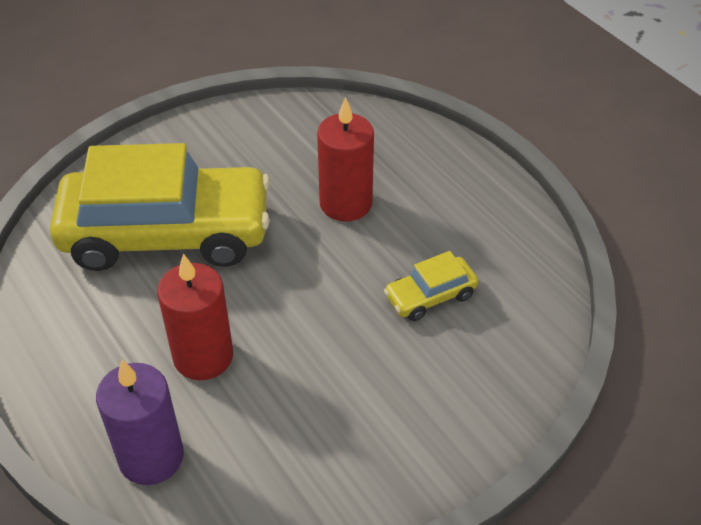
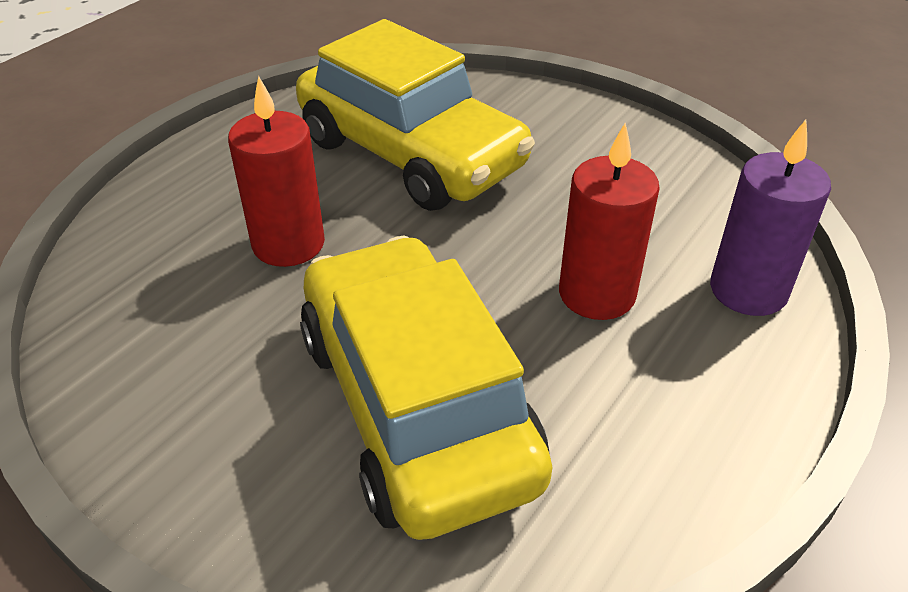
camera: 110 degrees left, 5 degrees down
yellow car [384,251,478,321] -> yellow car [296,19,535,211], size x2.40

